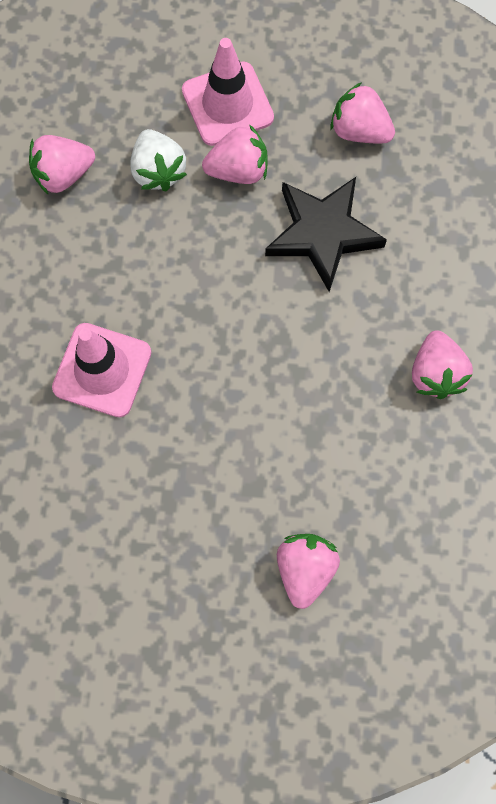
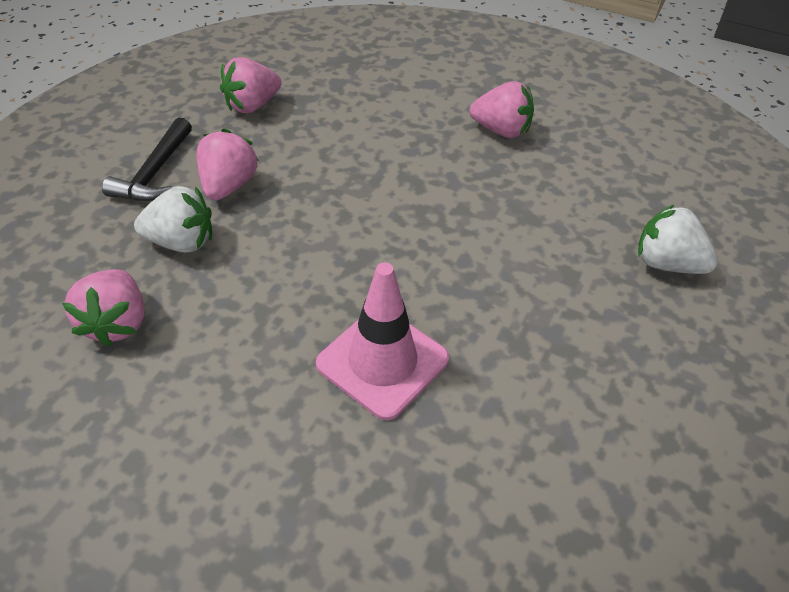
camera: 70 degrees left, 25 degrees down
pink traffic cone [182,38,274,146] -> black hammer [102,117,192,201]
black star [265,177,387,292] -> none
pink strawberry [277,534,340,609] -> white strawberry [638,204,718,274]

